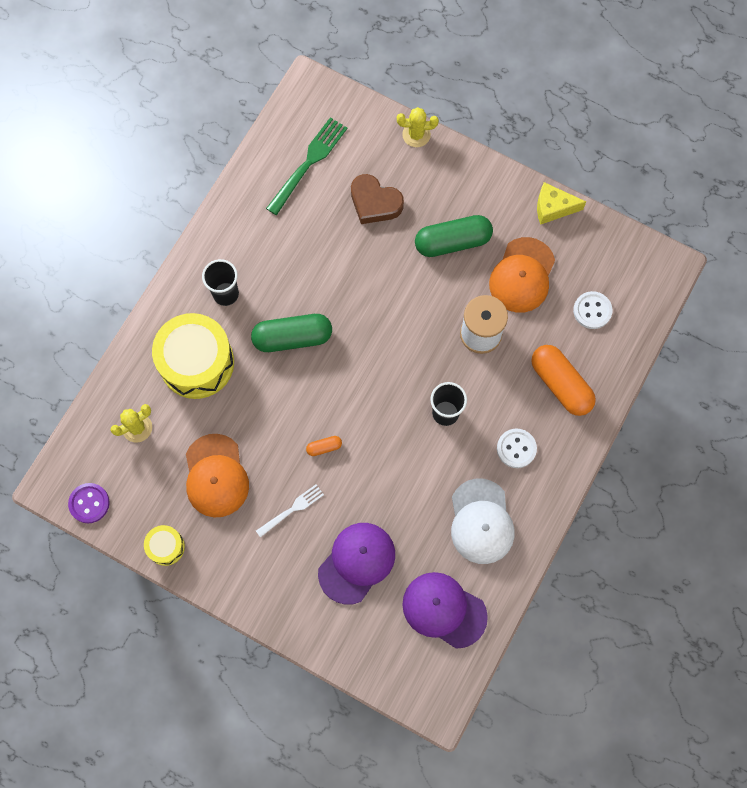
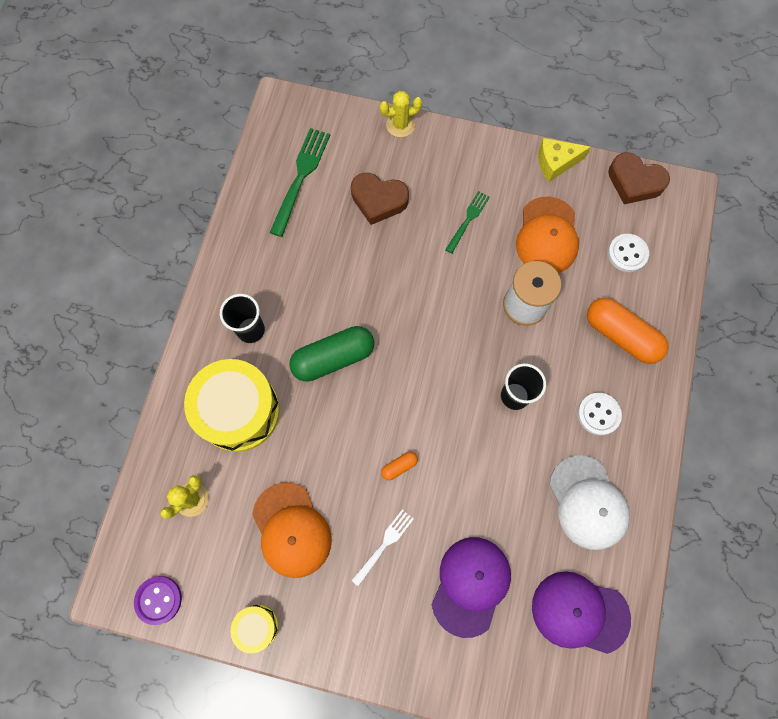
camera: 15 degrees left, 0 degrees up
green capsule [415,215,493,257] -> green fork [445,191,490,254]
none -> brown heart [608,152,670,204]

